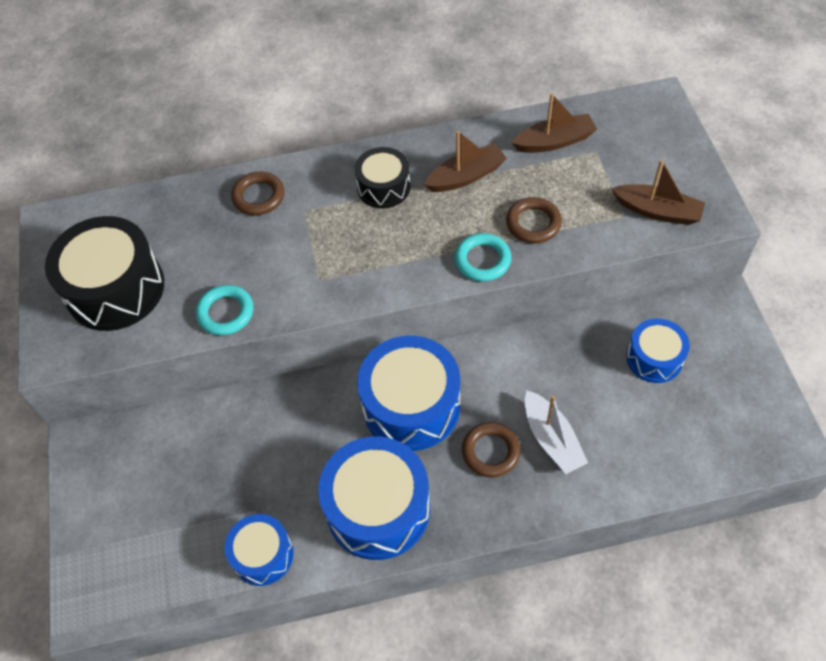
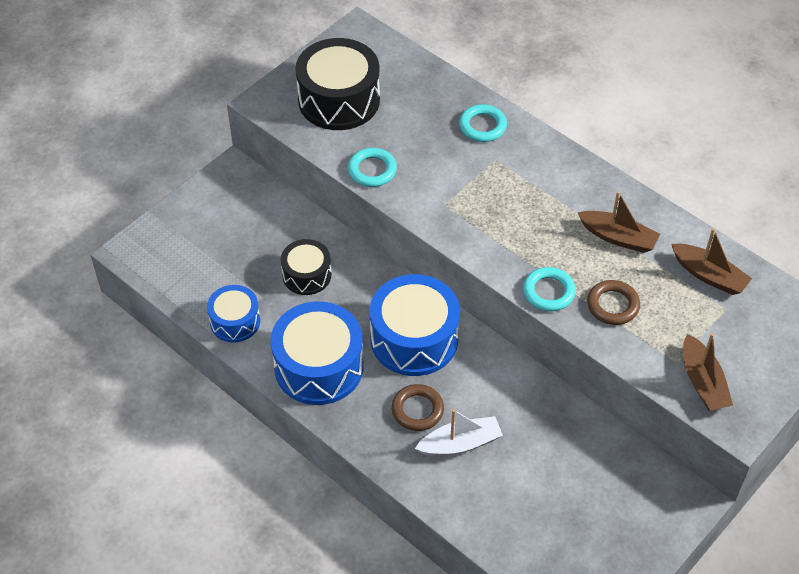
camera: 50 degrees right, 5 degrees down
brown ring [231,172,284,215] -> turquoise ring [459,104,507,142]
black drum [354,147,411,209] -> black drum moved to [281,239,331,295]
white boat [525,390,588,474] -> white boat turned 135 degrees counterclockwise [415,409,503,456]
blue drum [626,319,690,383] -> none

